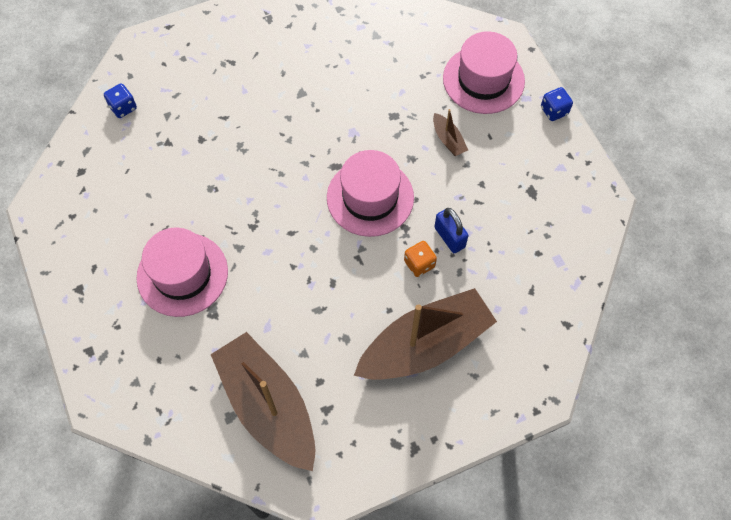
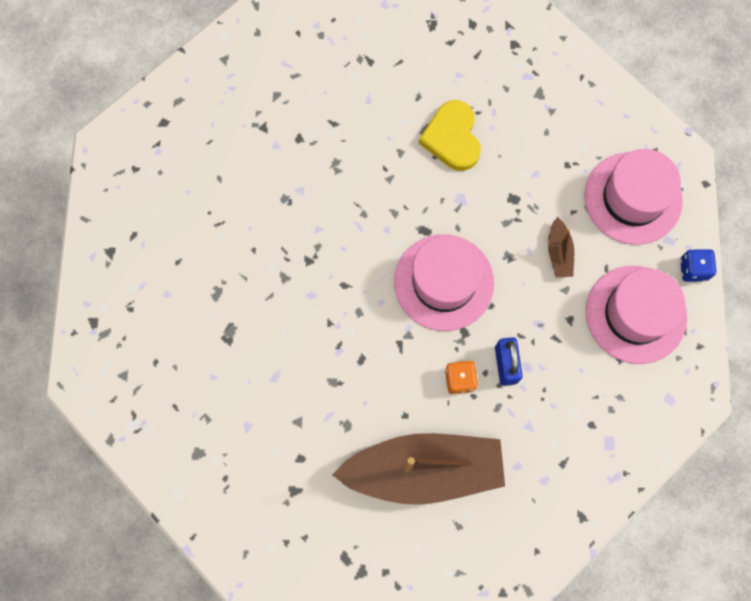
camera: 25 degrees right, 10 degrees up
blue dice [104,83,137,118] -> none
pink hat [136,228,228,317] -> pink hat moved to [586,266,687,364]
brown boat [211,332,315,471] -> none
none -> yellow heart [419,100,481,171]

